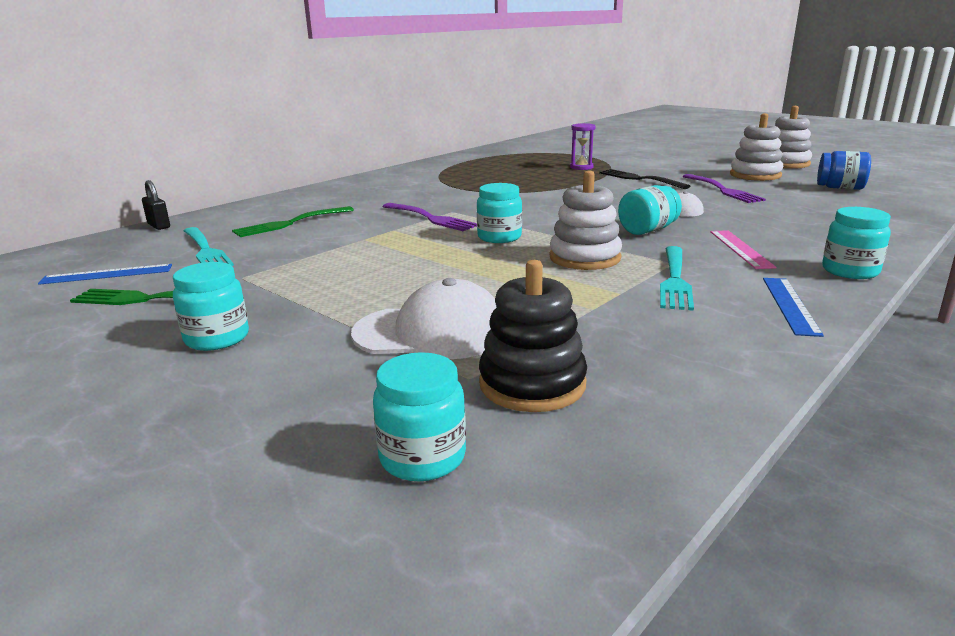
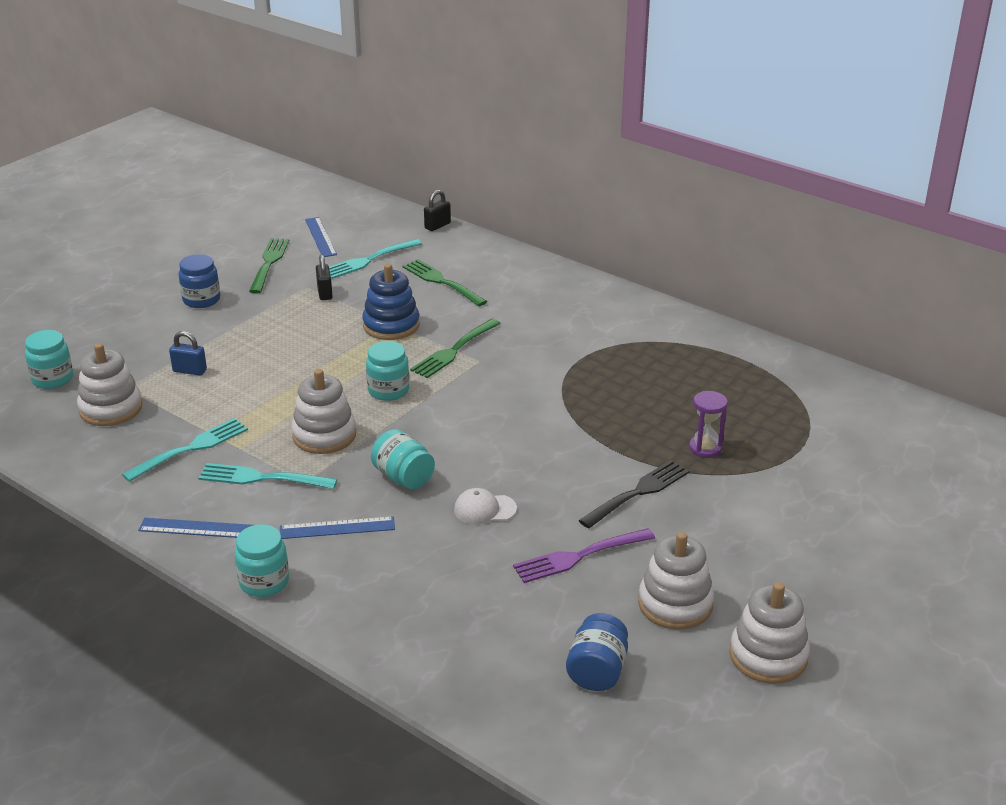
camera: 85 degrees right, 10 degrees up
turquoise jar [173,262,249,351] -> blue jar [179,254,220,308]
white cap [351,278,497,359] -> blue padlock [169,331,207,375]
purple fork [382,203,477,231] -> green fork [410,319,501,378]
black stacking toy [479,260,587,412] -> white stacking toy [77,343,143,426]
pink ruler [710,230,777,269] -> blue ruler [280,516,395,539]
none -> turquoise fork [122,418,248,482]
none -> black padlock [316,255,333,300]
none -> blue stacking toy [362,263,420,340]

